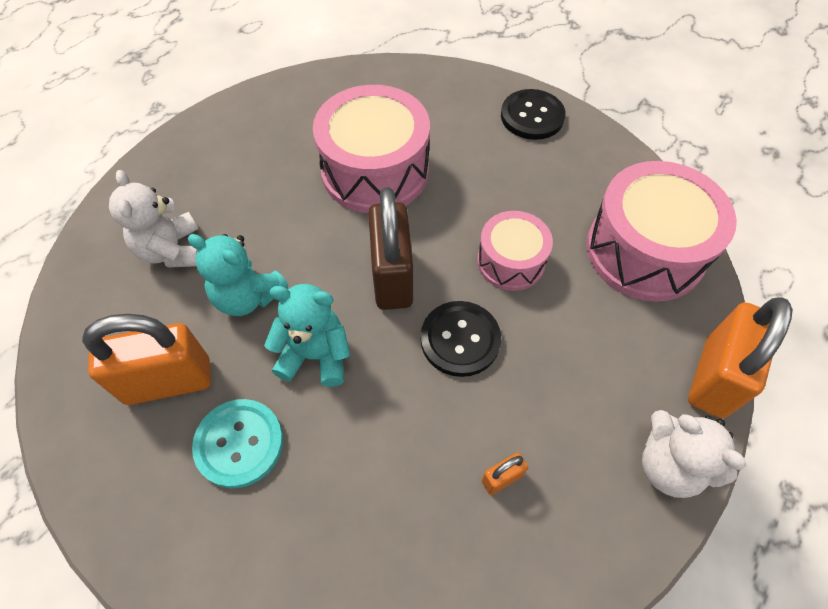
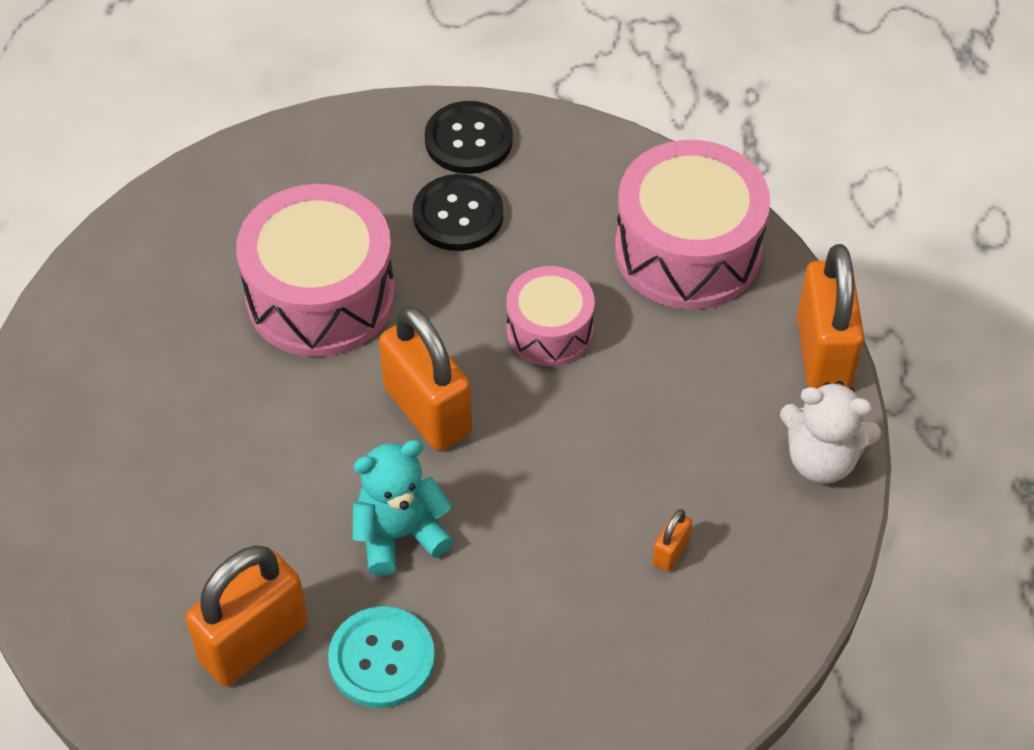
camera: 30 degrees left, 5 degrees down
white teddy bear [109,170,198,268] -> none
turquoise teddy bear [188,234,288,316] -> none
brown padlock [368,187,413,310] -> orange padlock [379,306,472,451]
black button [421,301,501,377] -> black button moved to [413,174,504,251]

